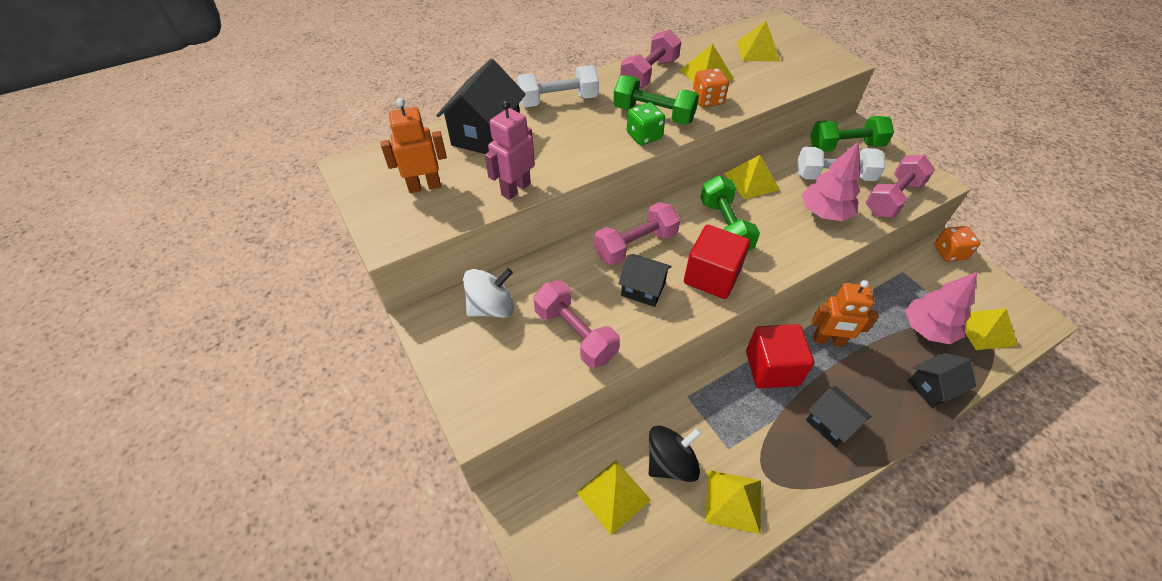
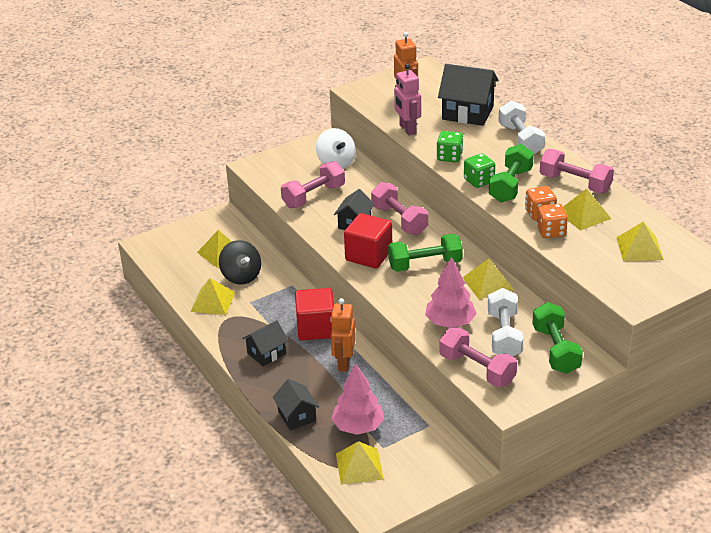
camera: 90 degrees right, 15 degrees down
pink robot [485,101,535,200] -> pink robot turned 150 degrees counterclockwise [394,64,421,135]
orange dice [934,226,980,261] -> orange dice moved to [536,204,568,238]
none -> green dice [437,131,463,162]

